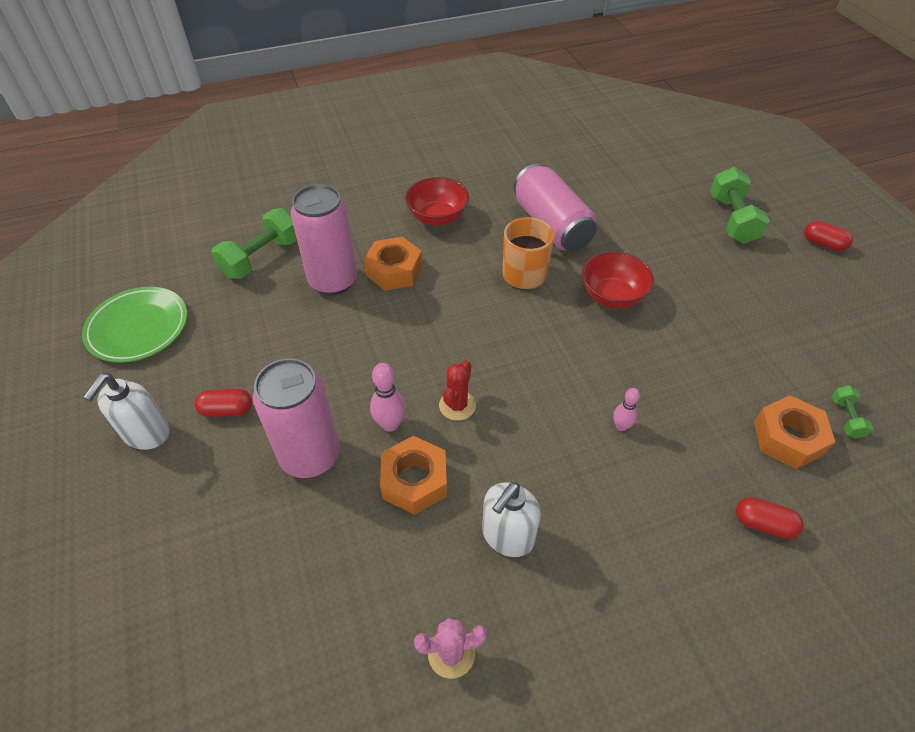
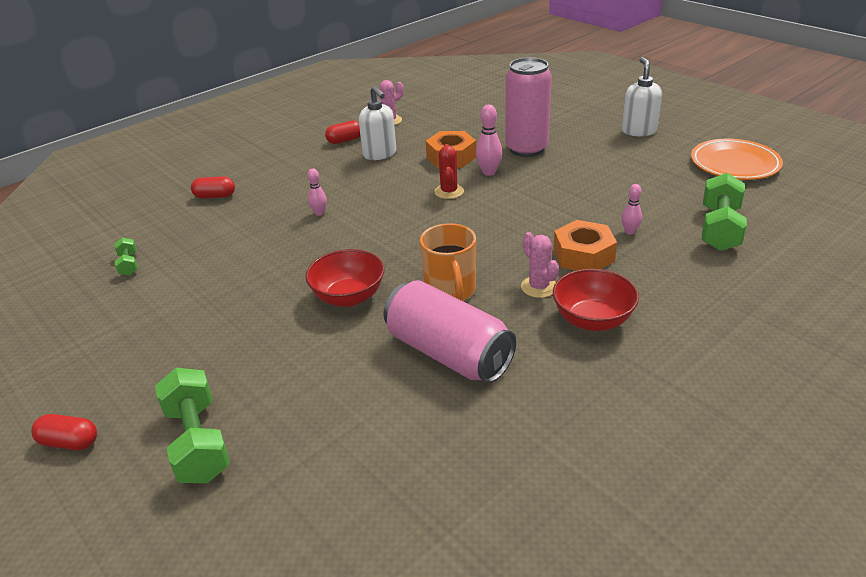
camera: 160 degrees right, 15 degrees down
green plate [82,287,187,363] -> orange plate [691,139,783,180]
red capsule [194,389,252,417] -> red capsule moved to [325,120,360,144]
pink can [291,184,357,295] -> pink bowling pin [622,184,642,235]
white soap dispenser [482,482,541,557] -> white soap dispenser turned 135 degrees clockwise [358,85,397,160]
orange nut [754,395,835,469] -> none
none -> pink cactus [521,232,559,298]

